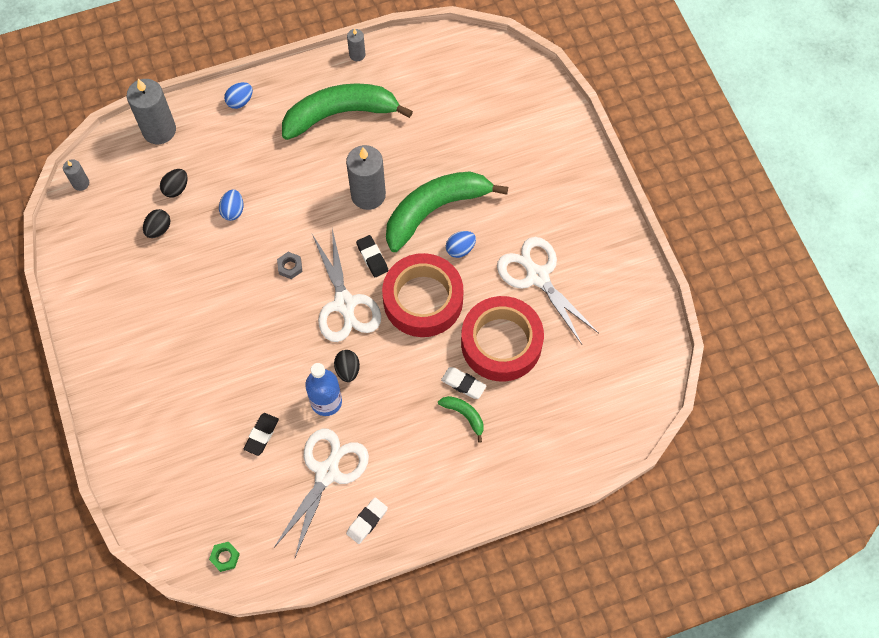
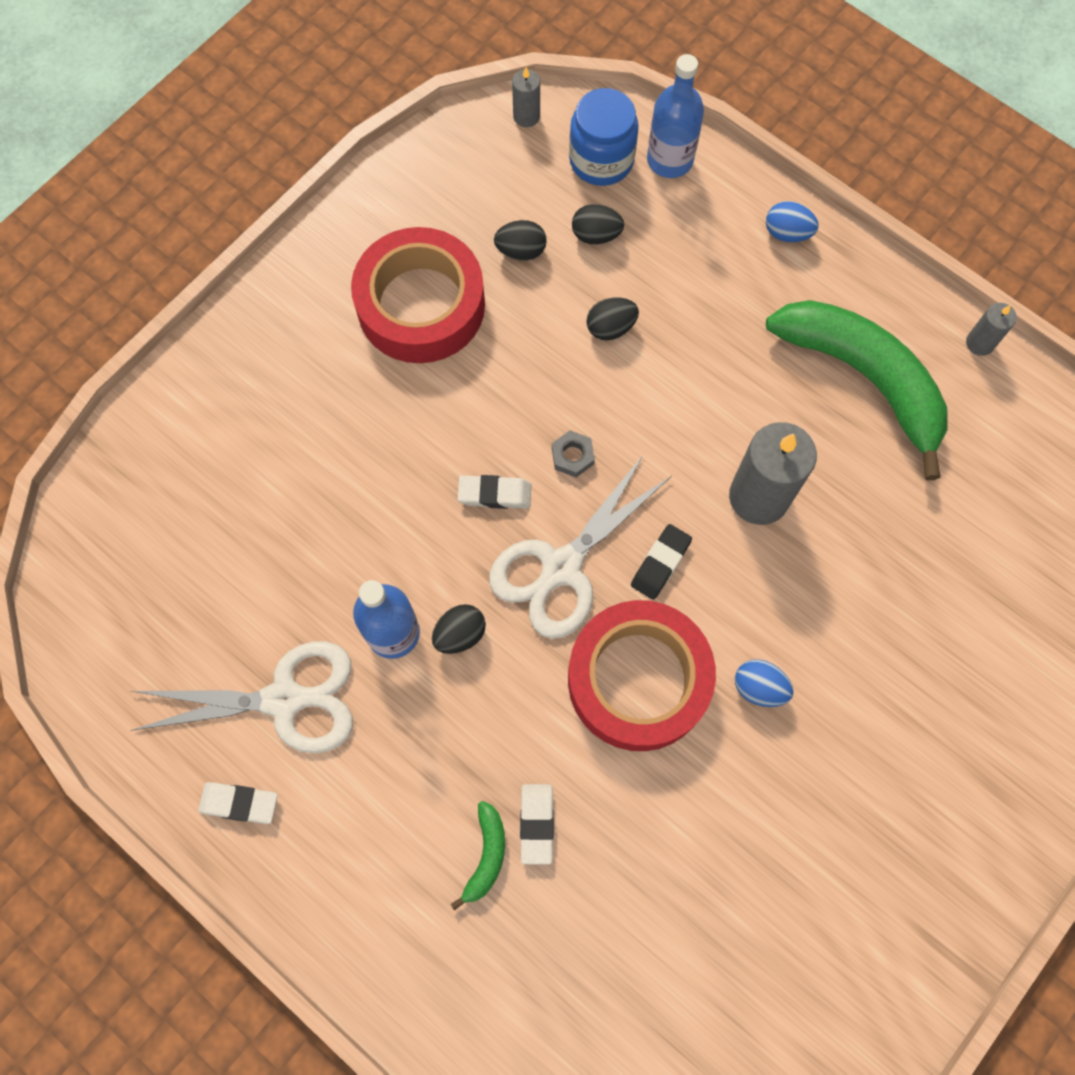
camera: 60 degrees right, 5 degrees up
grey candle [127,79,176,144] -> blue bottle [647,54,704,178]
green nut [209,542,240,572] -> none
blue egg [219,189,243,221] -> black egg [586,297,639,340]
black eraser [244,413,279,456] -> none
green banana [386,172,508,252] -> none
red tape [461,296,544,381] -> red tape moved to [351,227,485,363]
white scissors [497,237,599,344] -> none
none -> white eraser [458,475,531,509]
none -> blue jar [569,88,639,186]

